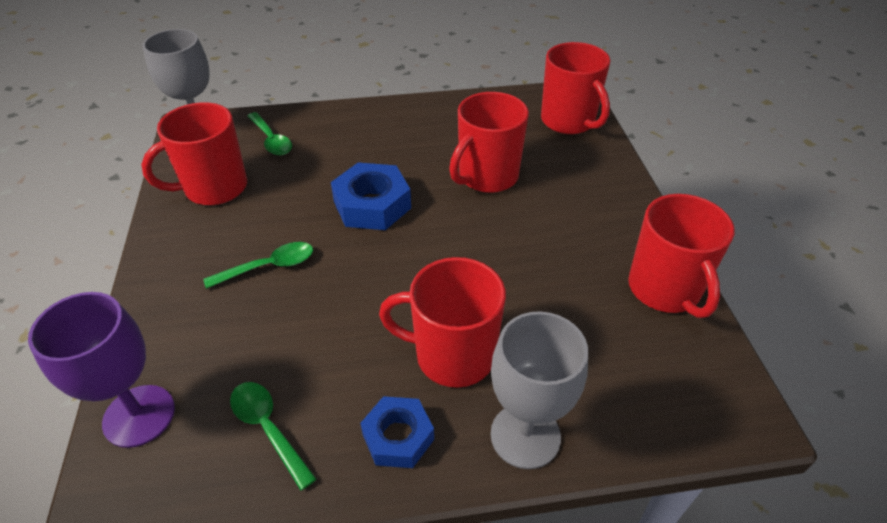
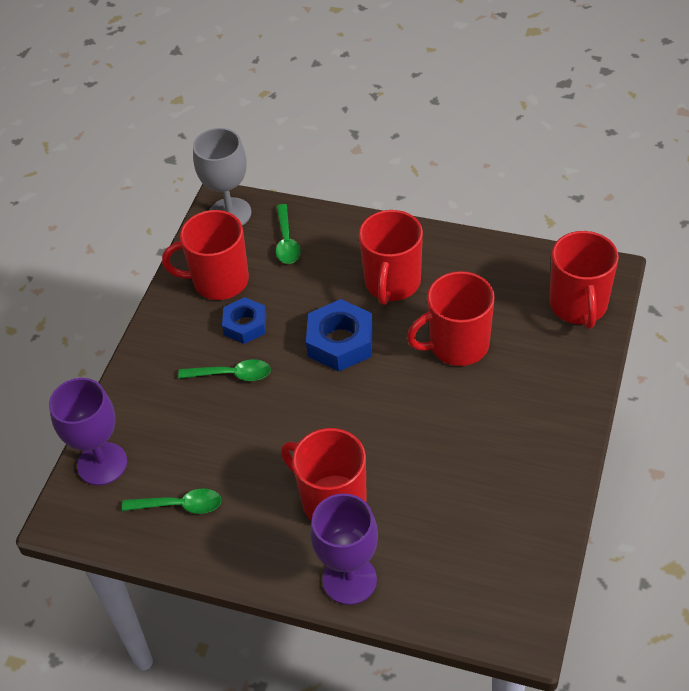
camera: 30 degrees right, 5 degrees up
green spoon [230,382,317,490] -> green spoon turned 105 degrees clockwise [122,488,222,514]
blue nut [360,396,434,468] -> blue nut moved to [222,297,266,344]
grey goblet [491,311,588,469] -> purple goblet [310,493,378,605]
red mug [628,194,735,318] -> red mug moved to [359,210,423,305]

